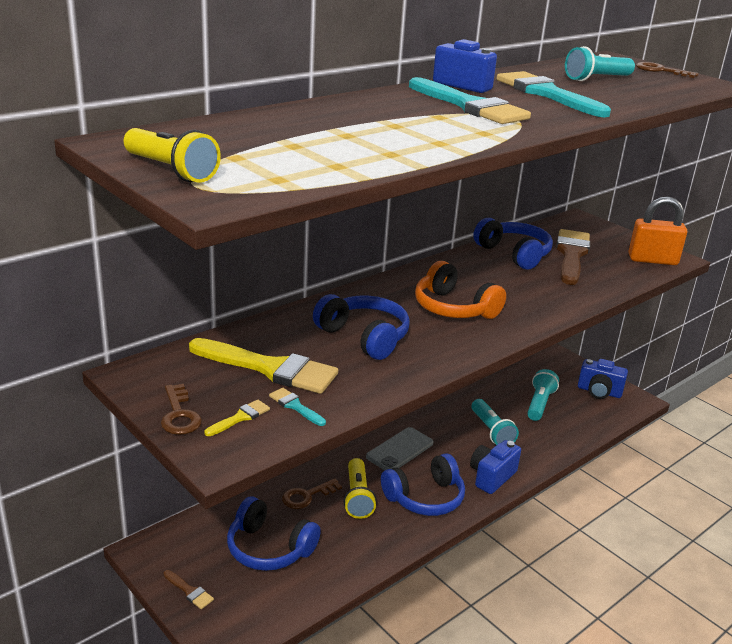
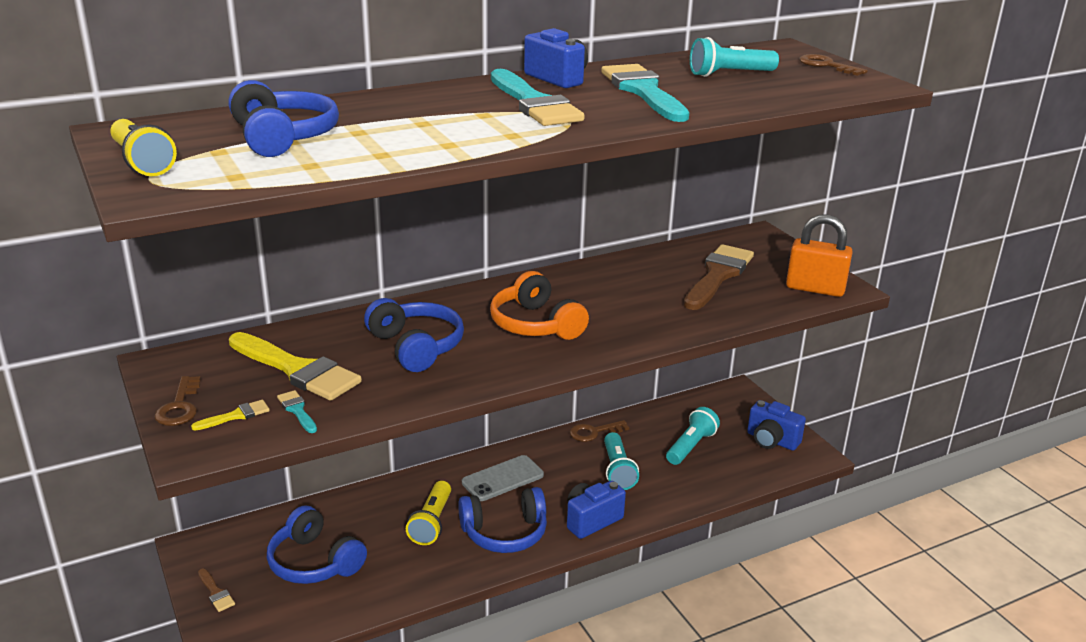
camera: 15 degrees right, 0 degrees up
brown key [282,478,342,509] -> brown key moved to [570,420,629,442]
blue headphones [473,218,553,270] -> blue headphones moved to [229,80,339,157]

